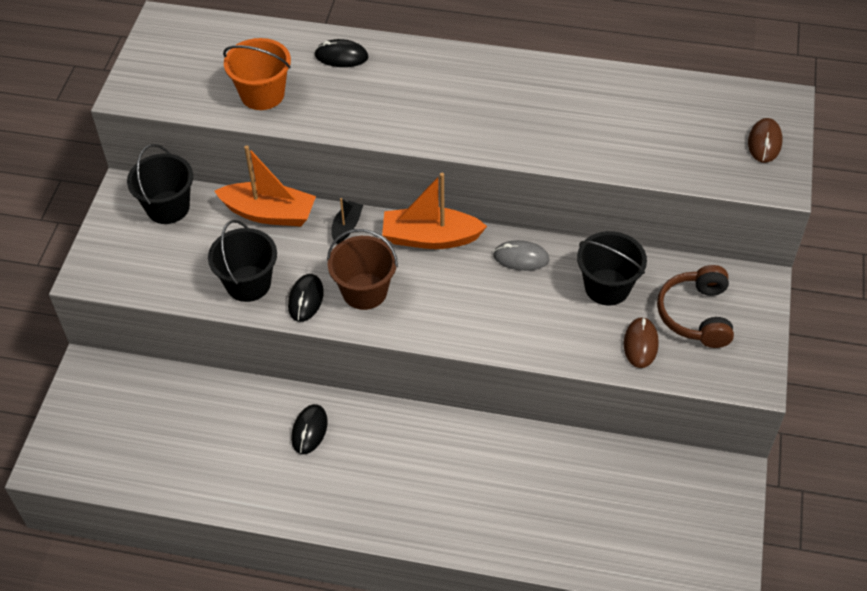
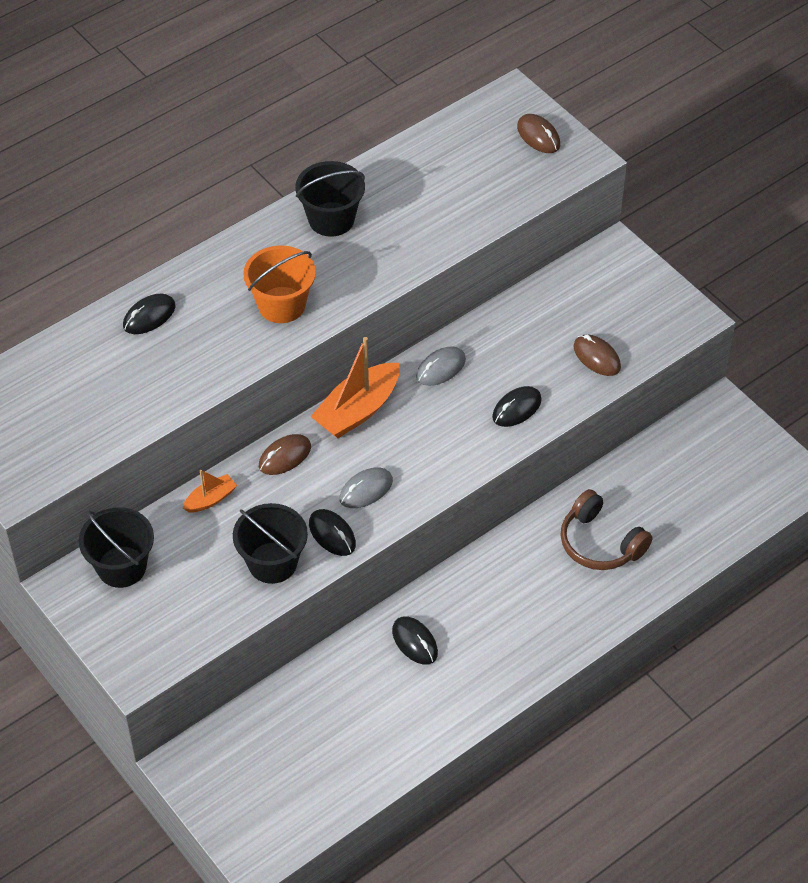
camera: 50 degrees left, 0 degrees up
orange boat [214,145,316,227] -> orange boat [183,470,237,512], size x0.52
orange bucket [223,38,291,110] -> orange bucket moved to [243,245,316,323]
brown bucket [327,229,398,310] -> grey mouse [339,468,393,508]
black boat [331,198,363,244] -> brown mouse [259,434,311,475]
black bucket [577,231,647,305] -> black bucket moved to [295,161,365,237]
brown headphones [657,265,734,348] -> brown headphones moved to [561,489,653,570]
none -> black mouse [492,386,542,427]

